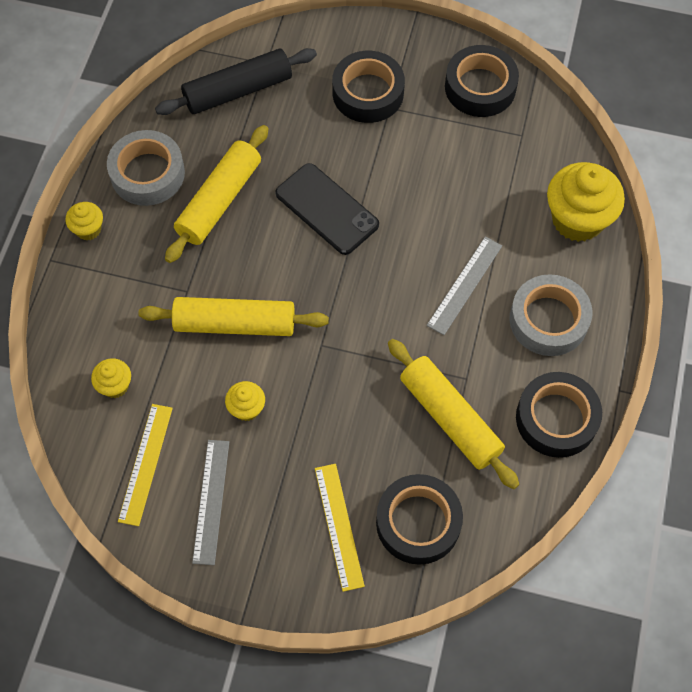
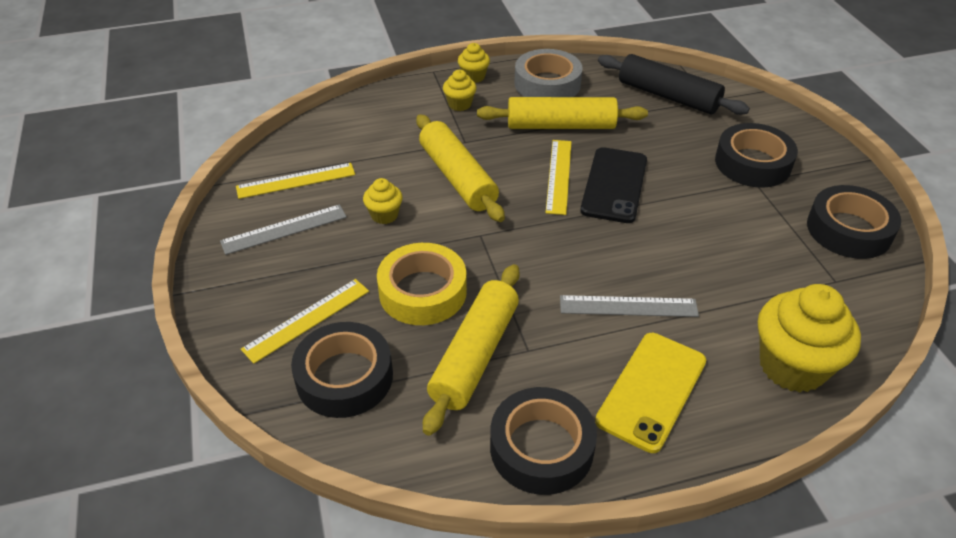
camera: 60 degrees right, 20 degrees down
yellow cupcake [91,358,131,398] -> yellow cupcake moved to [443,70,477,111]
grey tape [509,274,592,356] -> yellow phone [595,333,706,453]
none -> yellow tape [377,243,467,325]
none -> yellow ruler [545,140,572,215]

